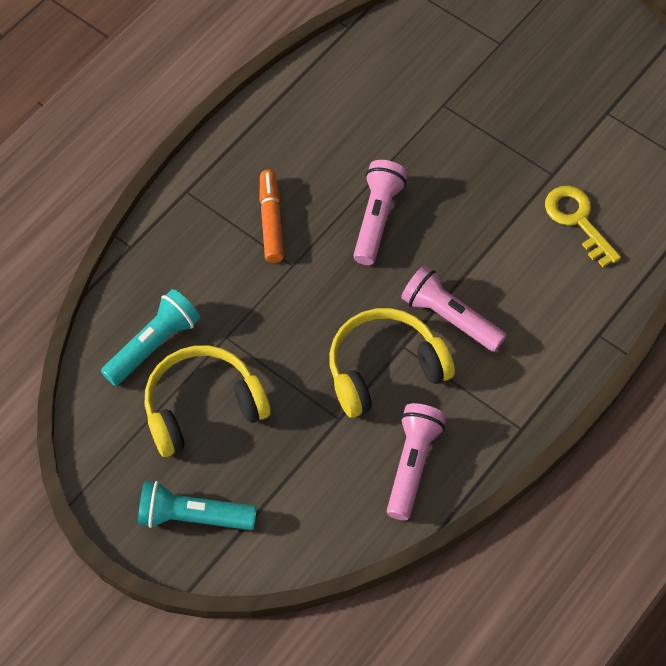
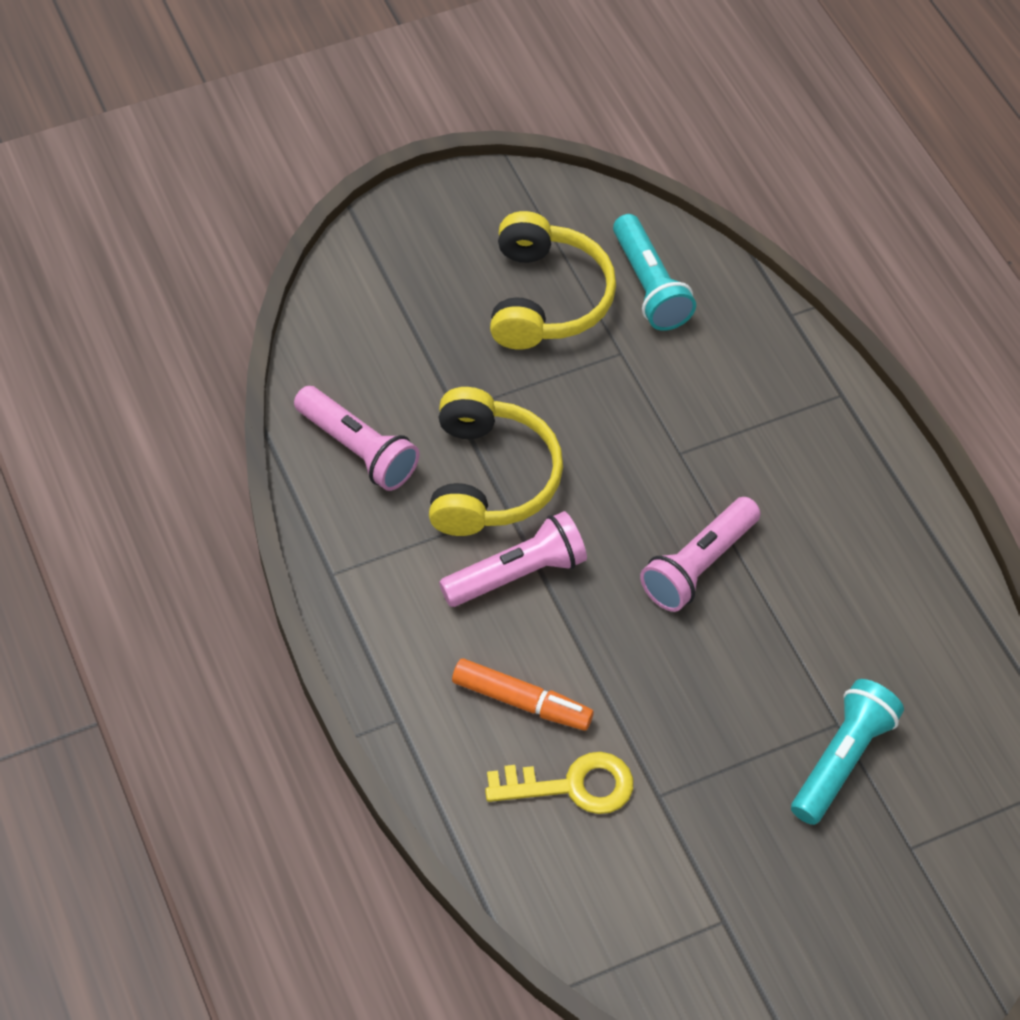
camera: 115 degrees right, 5 degrees down
turquoise flashlight [138,481,257,530] -> turquoise flashlight moved to [791,679,904,825]
orange marker [259,170,284,263] -> orange marker moved to [452,658,594,731]
pink flashlight [353,160,407,265] -> pink flashlight turned 90 degrees clockwise [640,497,760,612]

